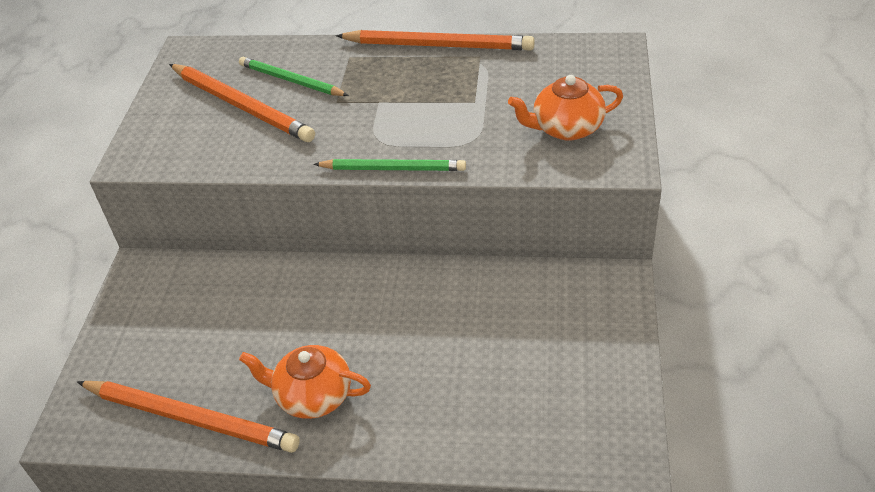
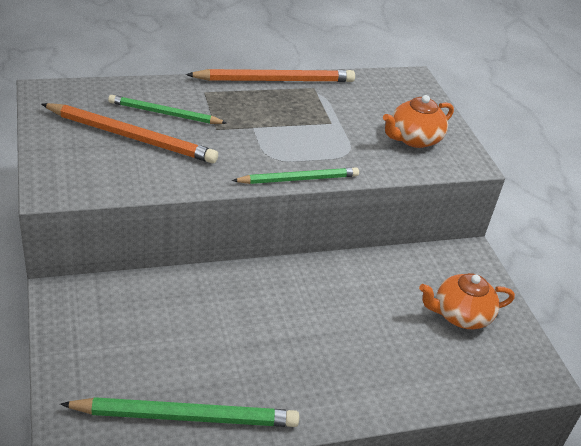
camera: 30 degrees left, 5 degrees down
orange pencil [77,381,300,453] -> green pencil [60,397,299,427]
orange teapot [239,345,371,419] -> orange teapot moved to [419,273,515,329]

